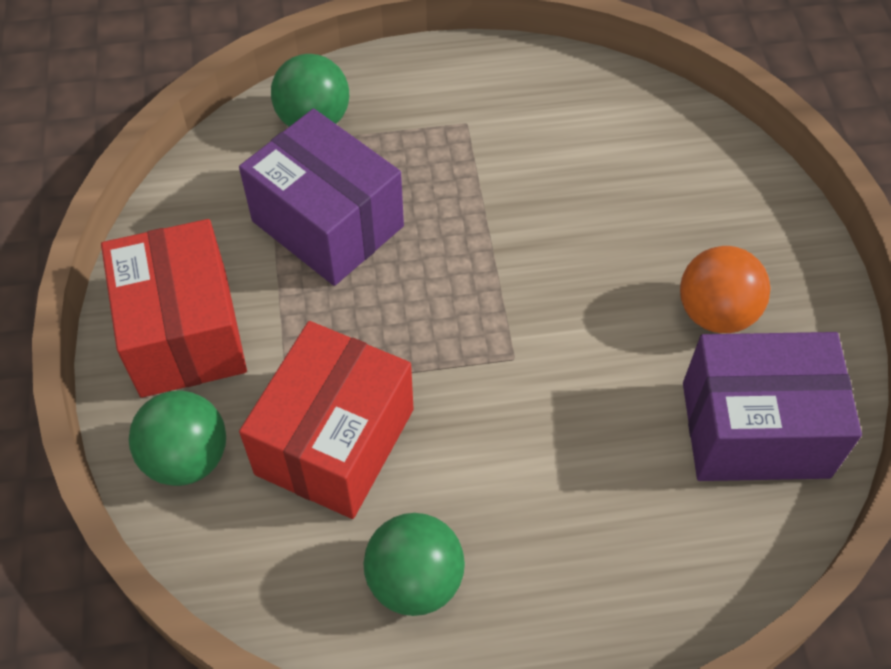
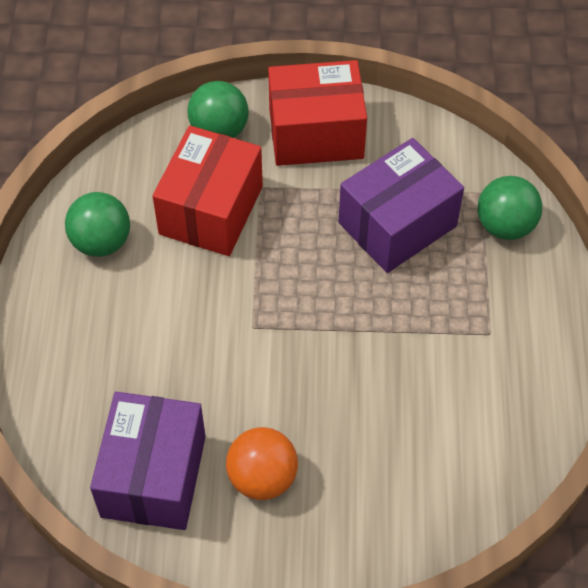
camera: 100 degrees right, 0 degrees up
red box [239,321,414,519] -> red box turned 75 degrees clockwise [153,125,263,256]

